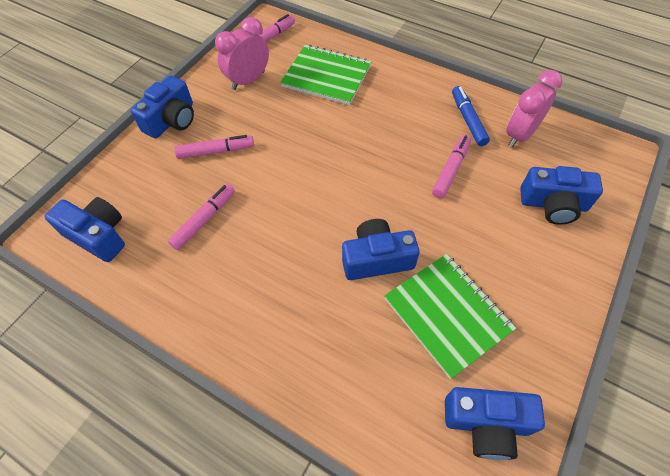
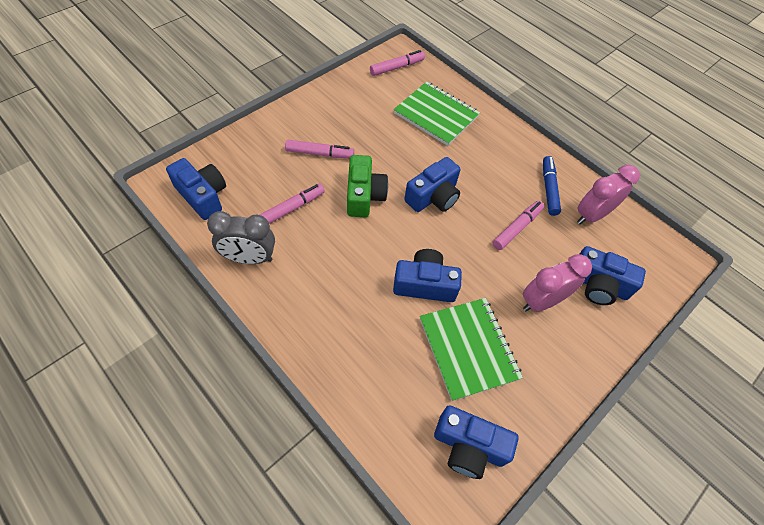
camera: 10 degrees right, 0 degrees up
blue camera [131,75,194,138] -> blue camera moved to [404,157,460,212]
pink clock [215,17,269,90] -> pink clock moved to [523,254,592,312]
none -> grey clock [207,211,275,264]
none -> green camera [347,155,388,217]

